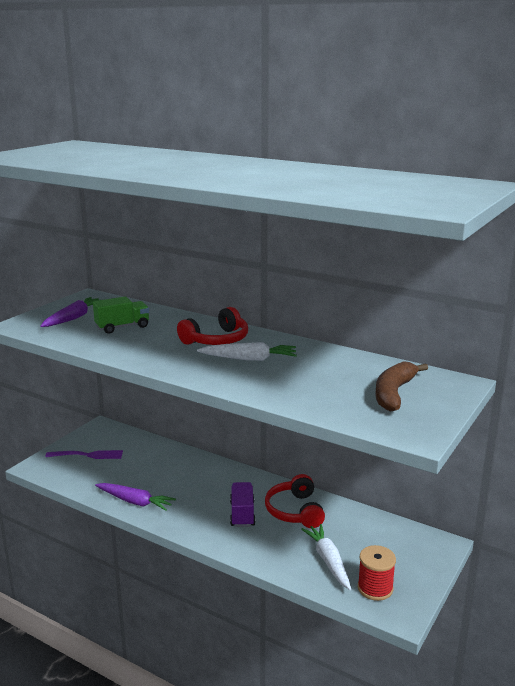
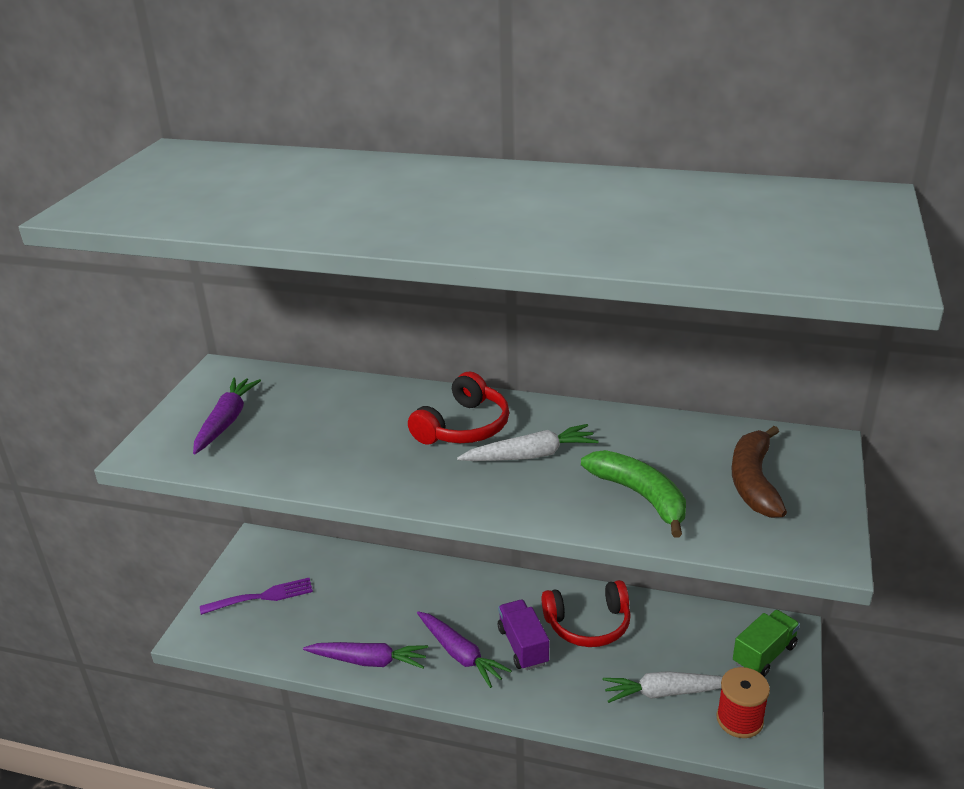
camera: 15 degrees left, 10 degrees up
green truck [93,296,149,334] -> green truck moved to [733,610,800,677]
red headphones [265,474,325,528] -> red headphones turned 75 degrees counterclockwise [542,580,631,647]
white carrot [301,524,351,590] -> white carrot turned 60 degrees counterclockwise [603,671,723,703]
none -> purple carrot [417,611,512,688]
none -> green banana [581,450,686,537]

